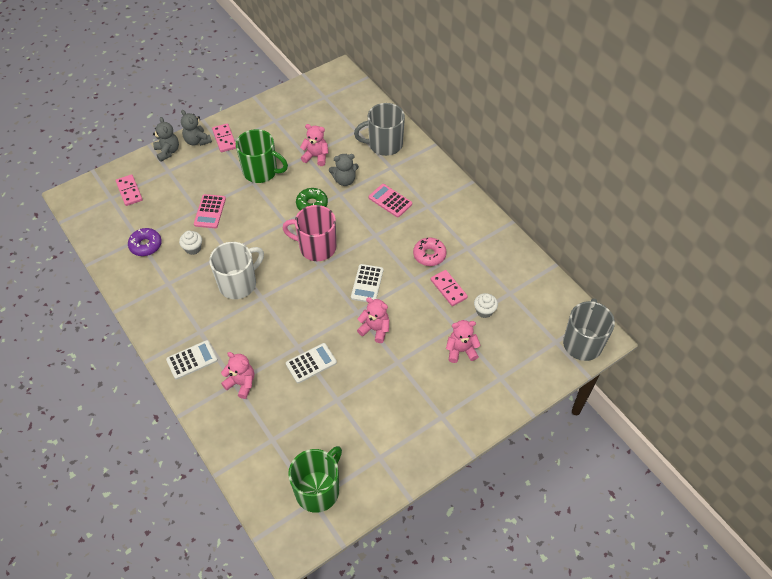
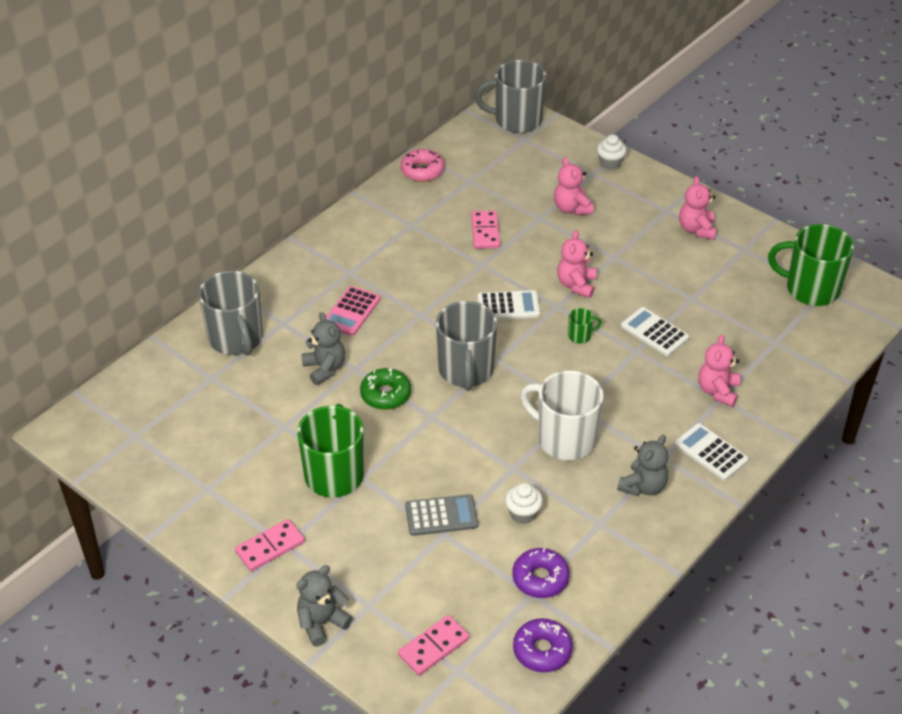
camera: 105 degrees left, 10 degrees down
grey teddy bear [181,110,212,146] -> grey teddy bear moved to [617,435,668,496]
pink calculator [194,194,226,228] -> grey calculator [405,494,478,536]
pink mug [282,205,336,261] -> grey mug [436,301,497,391]
pink teddy bear [300,124,328,166] -> pink teddy bear moved to [679,176,717,240]
pink donut [413,238,447,266] -> pink donut moved to [401,149,444,182]
pink domino [431,270,468,306] -> pink domino turned 45 degrees counterclockwise [471,210,500,249]
white cupcake [474,293,498,318] -> white cupcake moved to [597,135,627,170]
none -> purple donut [513,618,573,672]
none -> green mug [568,308,602,344]

